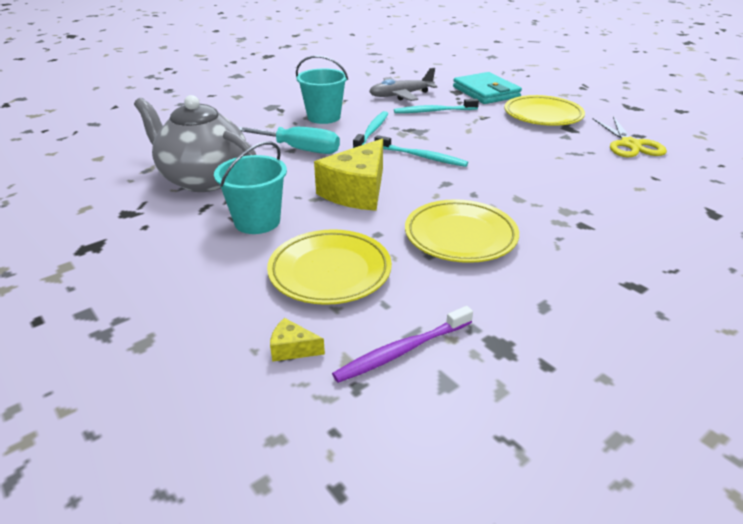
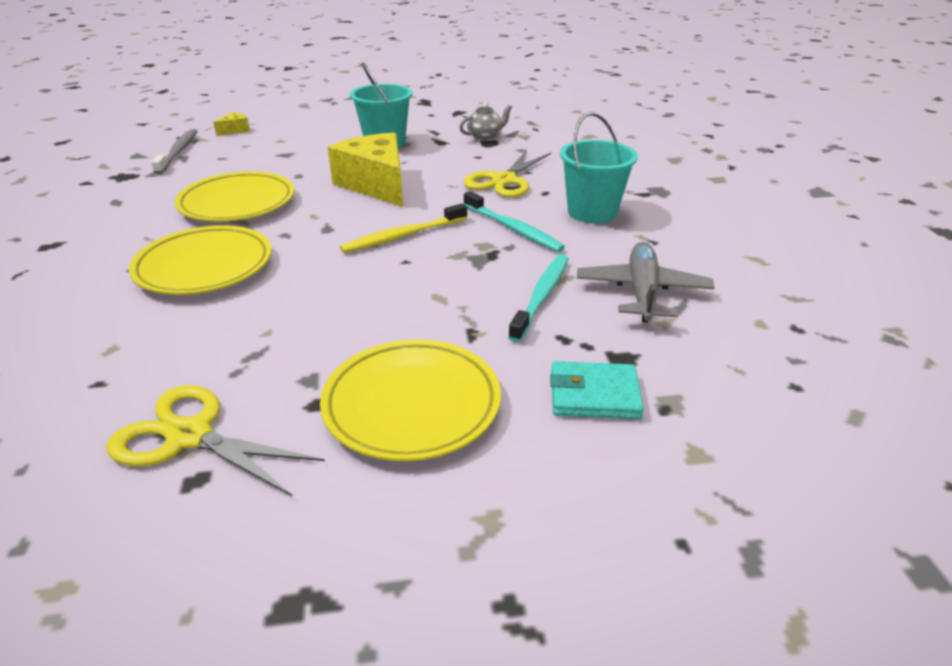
camera: 120 degrees right, 0 degrees up
grey teapot [134,95,256,192] -> grey teapot [459,103,512,141], size x0.41
turquoise screwdriver [238,127,340,154] -> yellow scissors [464,150,551,198]
yellow plate [267,229,392,305] -> yellow plate moved to [129,225,272,295]
purple toothbrush [332,306,473,383] -> grey toothbrush [151,129,198,174]
turquoise toothbrush [374,135,468,167] -> yellow toothbrush [340,203,467,253]
turquoise wallet [453,72,522,104] -> turquoise wallet [550,361,644,419], size x0.63

